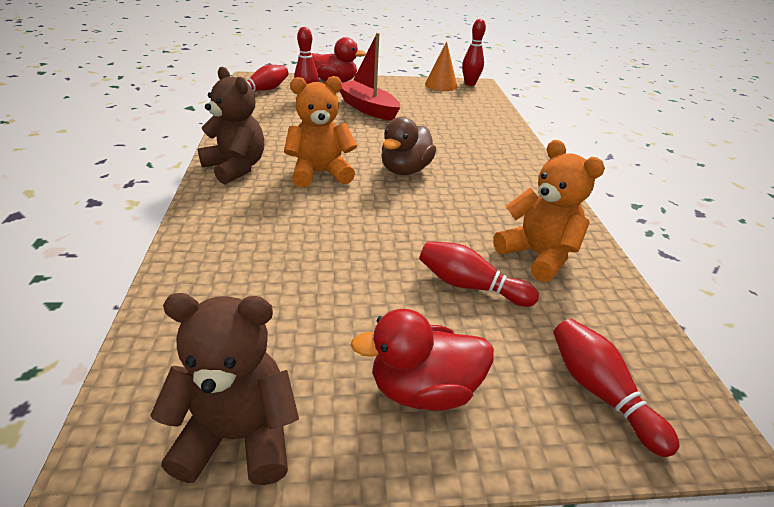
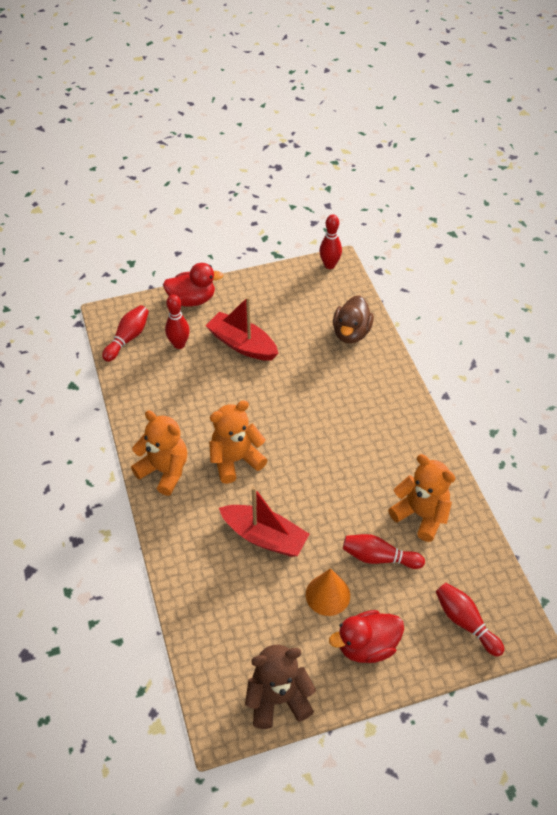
camera: 10 degrees left, 15 degrees up
brown teddy bear [198,67,265,184] -> orange teddy bear [131,410,187,496]
brown duck [381,117,436,175] -> brown duck moved to [333,295,374,343]
orange cone [425,41,457,91] -> orange cone moved to [306,568,350,616]
none -> red boat [219,486,309,557]

